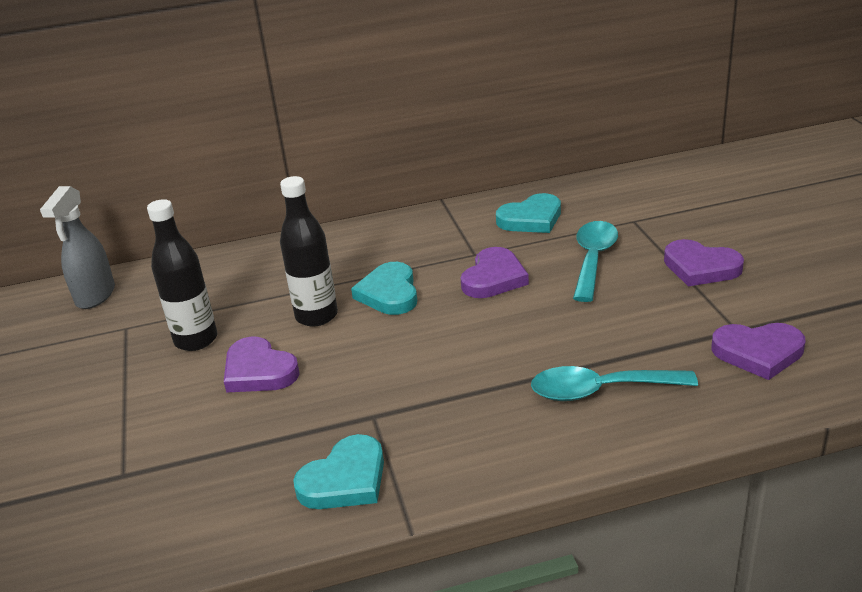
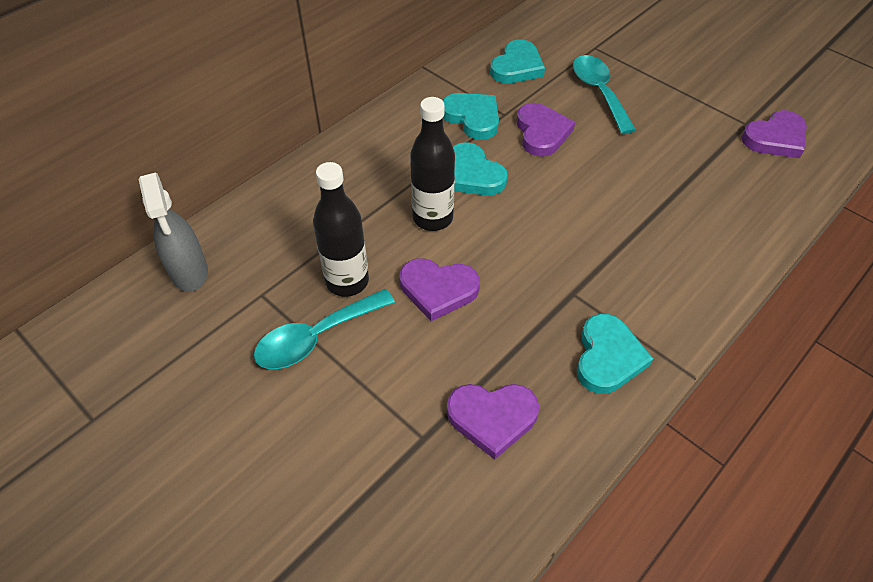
camera: 35 degrees left, 20 degrees up
turquoise spoon [531,366,698,401] -> turquoise spoon moved to [254,289,395,369]
purple heart [664,239,744,287] -> purple heart moved to [447,384,539,460]
none -> turquoise heart [442,93,499,140]

